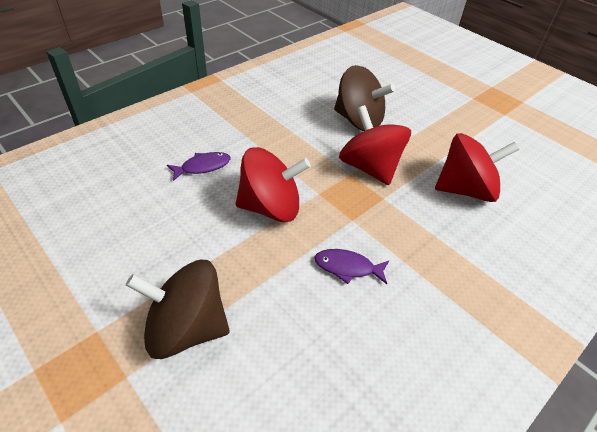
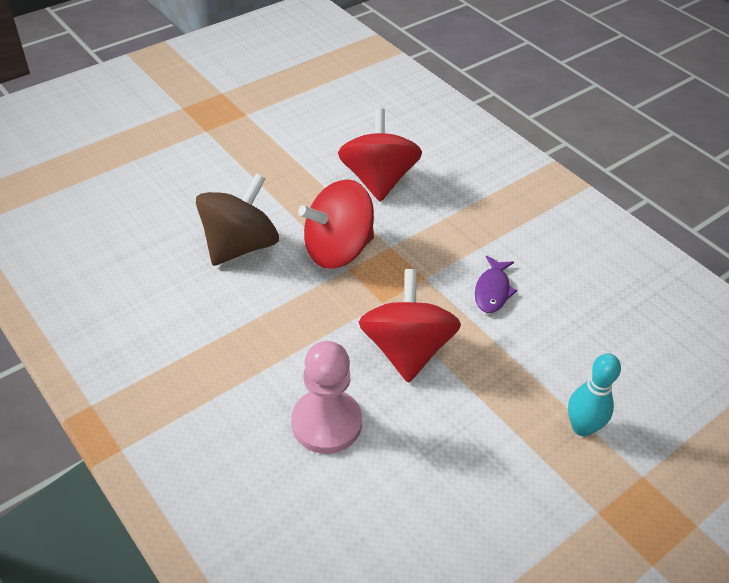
camera: 85 degrees left, 0 degrees up
brown spinning top [126,260,230,359] -> turquoise bowling pin [568,354,621,437]
purple fish [167,152,231,181] -> pink pawn [291,341,362,454]

